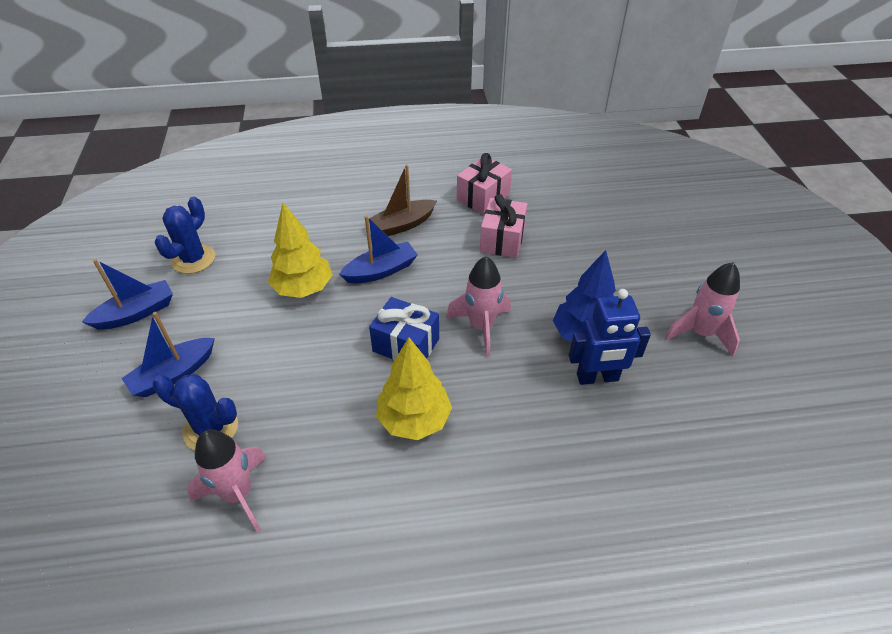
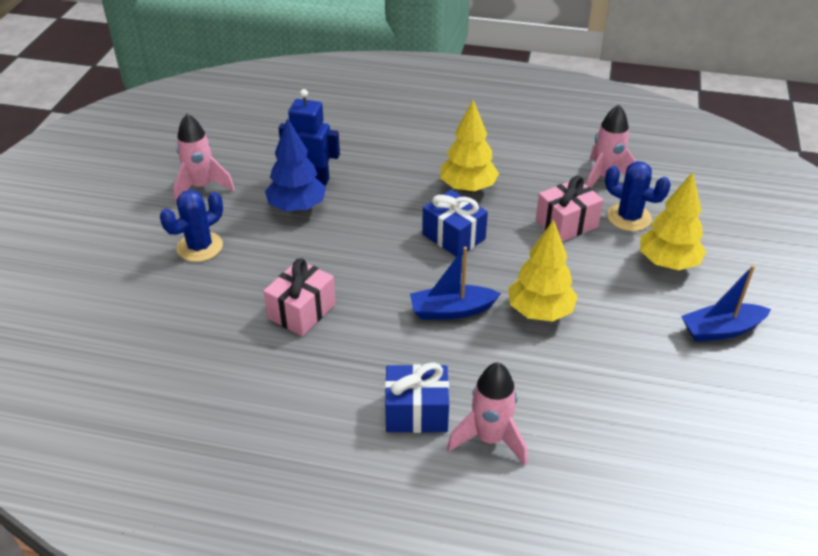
camera: 160 degrees left, 5 degrees down
blue boat [121,312,215,397] -> yellow tree [640,172,706,270]
blue cactus [155,197,215,274] -> blue cactus moved to [160,190,223,262]
brown boat [368,165,437,236] -> none
pink rocket [446,256,511,357] -> pink rocket moved to [447,362,527,466]
pink gift [457,153,512,215] -> pink gift moved to [536,176,603,242]
none -> blue gift [385,363,449,433]

